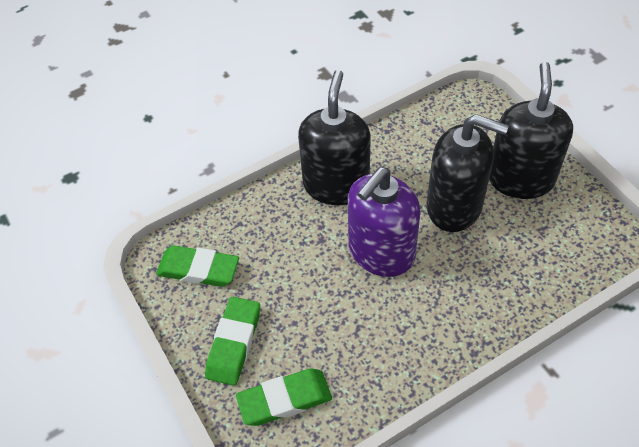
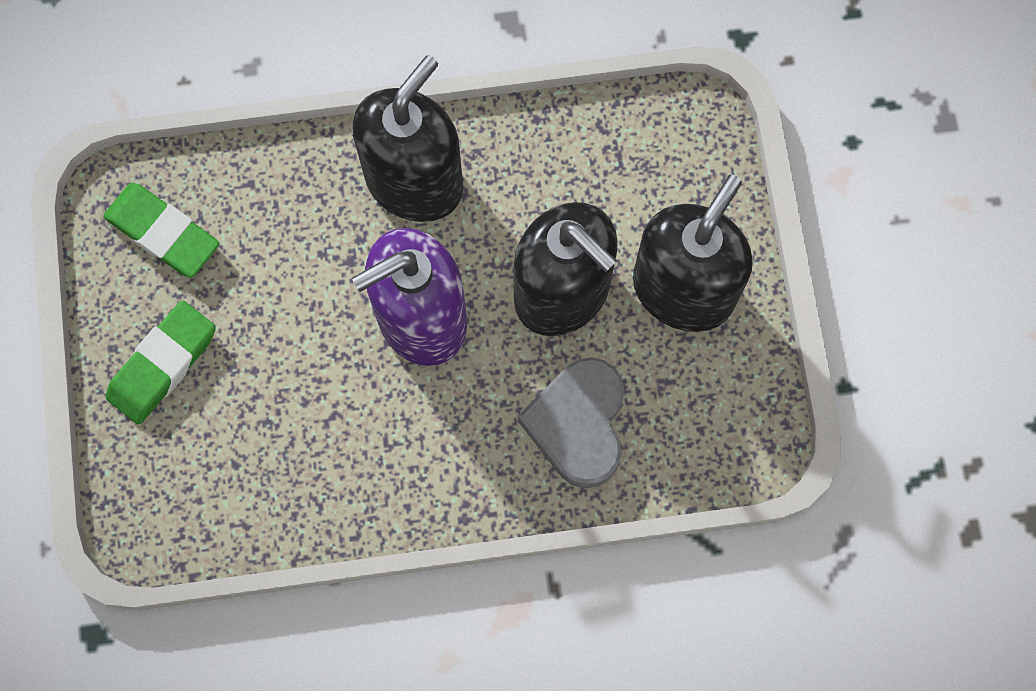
camera: 20 degrees right, 20 degrees up
green eraser [236,368,332,426] -> none
none -> grey heart [518,357,624,488]

